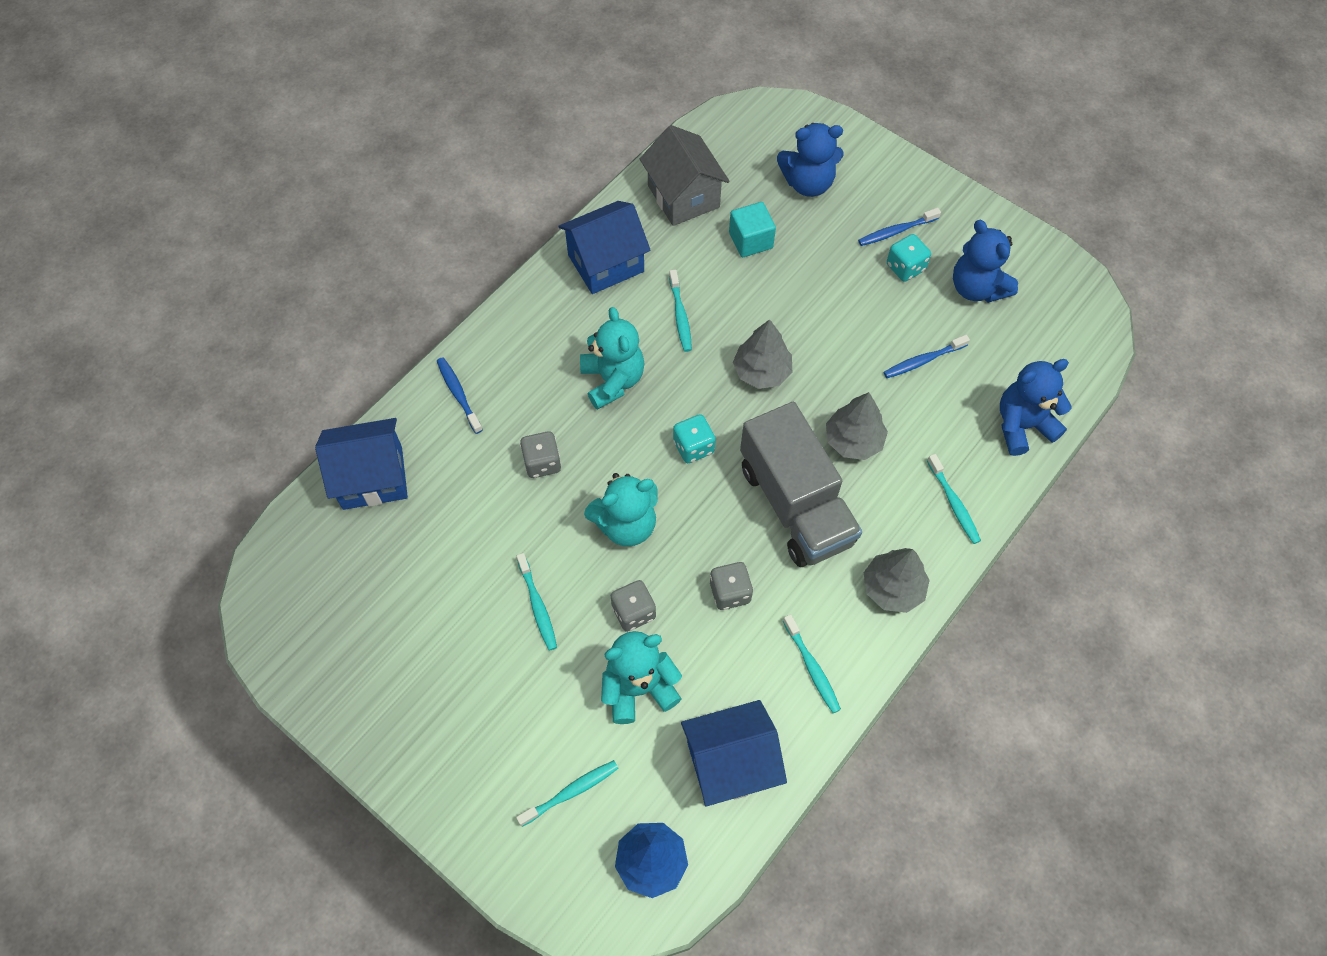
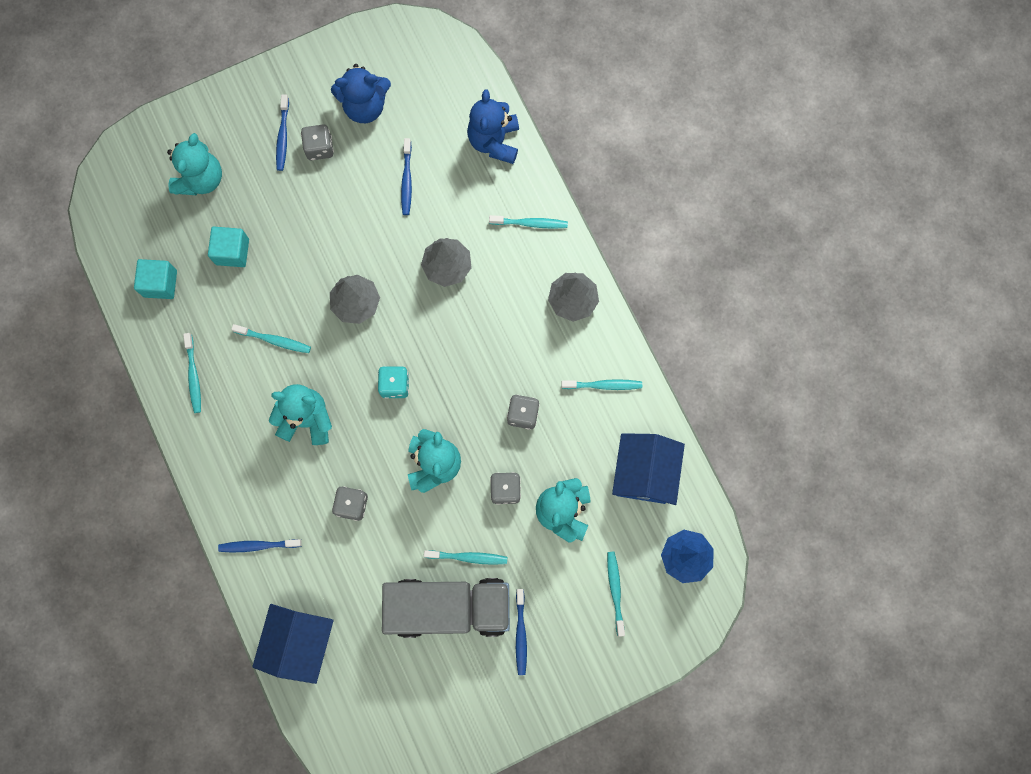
camera: 65 degrees left, 15 degrees up
blue house [558,201,651,294] -> turquoise toothbrush [183,333,201,413]
grey house [640,125,730,226] -> turquoise cube [134,259,177,299]
grey truck [740,402,862,567] -> grey truck moved to [382,578,510,638]
blue teddy bear [777,123,843,197] -> turquoise teddy bear [167,133,222,195]
turquoise dice [887,234,931,282] -> grey dice [301,125,334,160]
none -> blue toothbrush [516,589,527,675]

